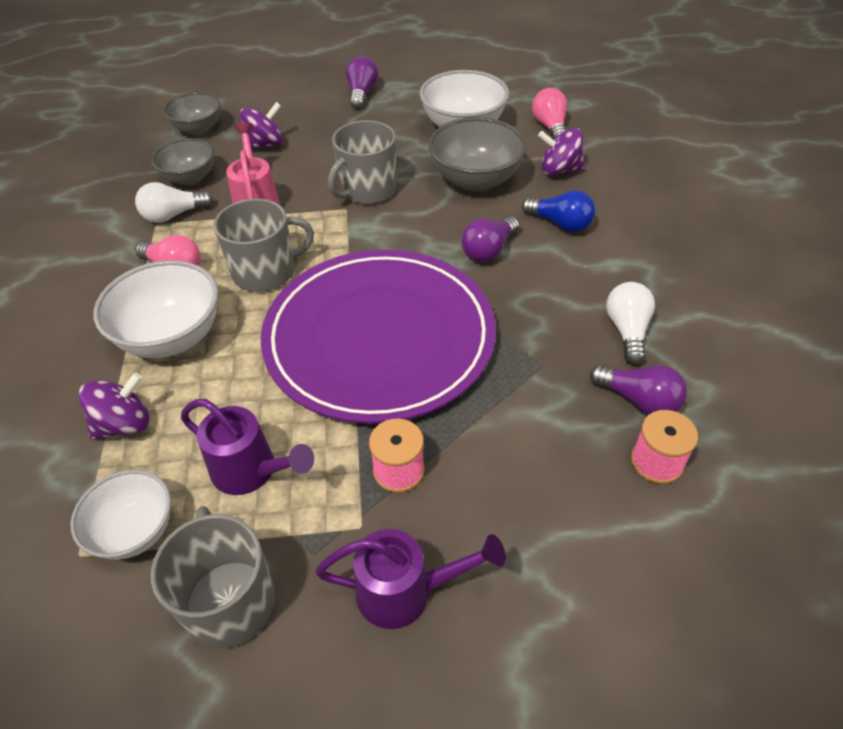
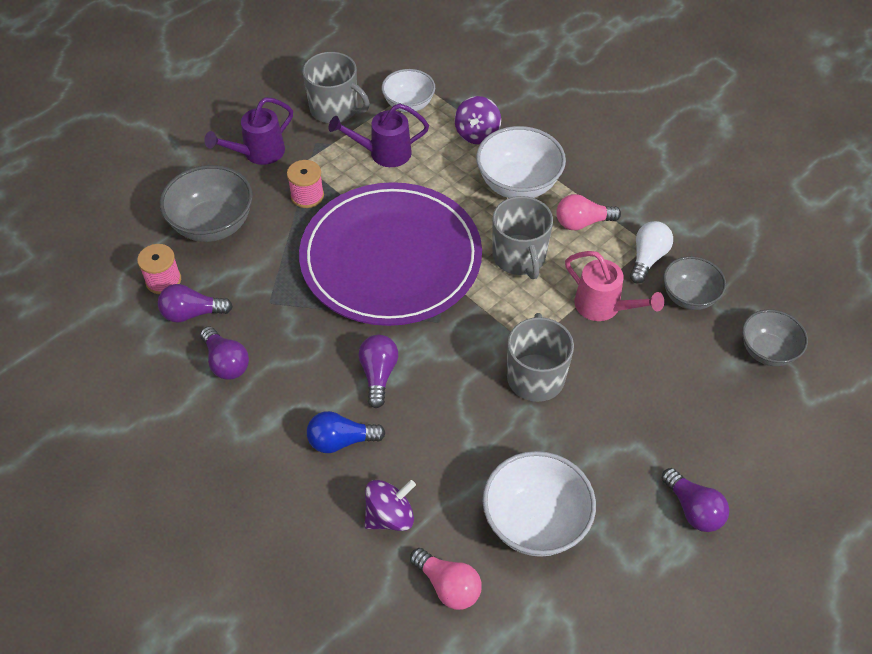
camera: 140 degrees right, 5 degrees up
grey mug [214,199,314,292] -> grey mug turned 45 degrees counterclockwise [492,196,553,279]
purple spinning top [240,102,283,150] -> none
grey bowl [428,117,527,192] -> grey bowl moved to [160,165,253,242]
white light bulb [606,282,655,365] -> purple light bulb [200,326,249,380]

